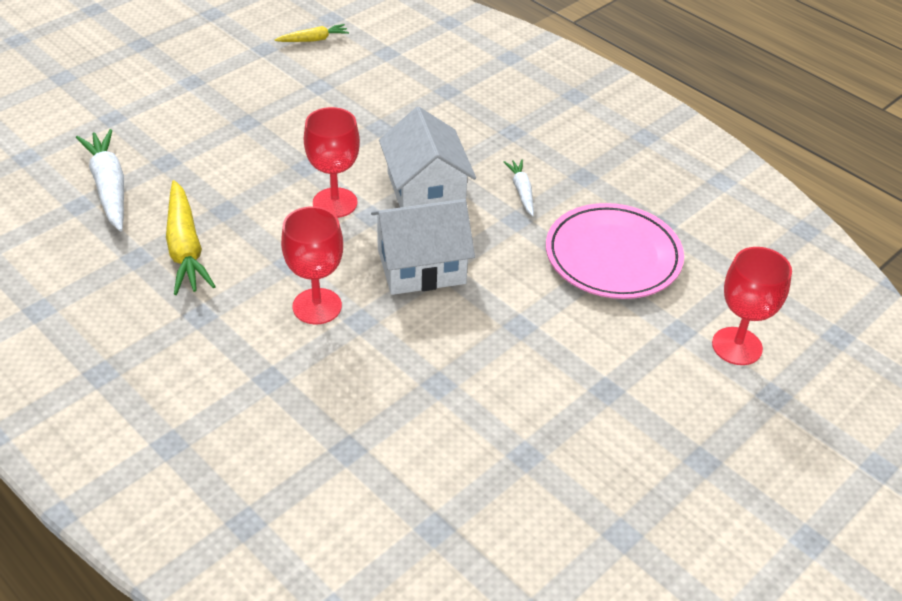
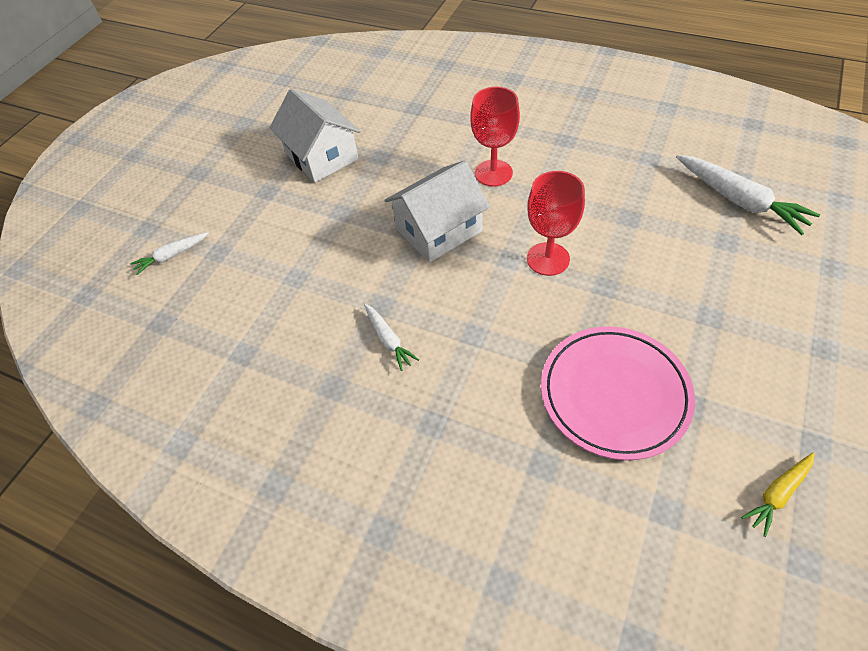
camera: 165 degrees right, 10 degrees up
yellow carrot [166,180,216,295] -> none
white house [379,107,476,208] -> white house moved to [269,88,360,183]
pink plate [546,203,684,299] -> pink plate moved to [541,326,695,460]
red goblet [712,247,792,365] -> white carrot [131,232,209,275]

